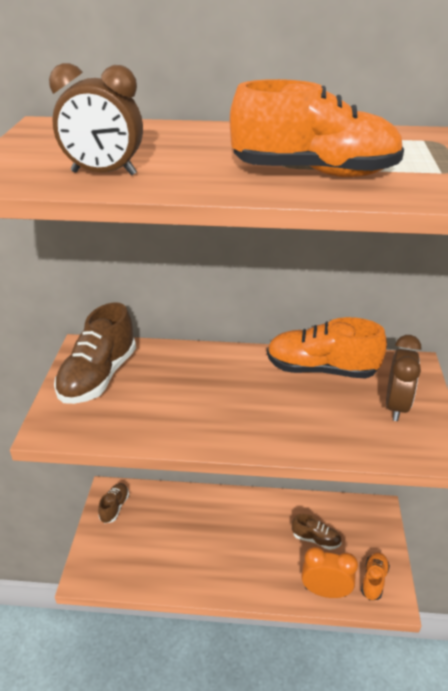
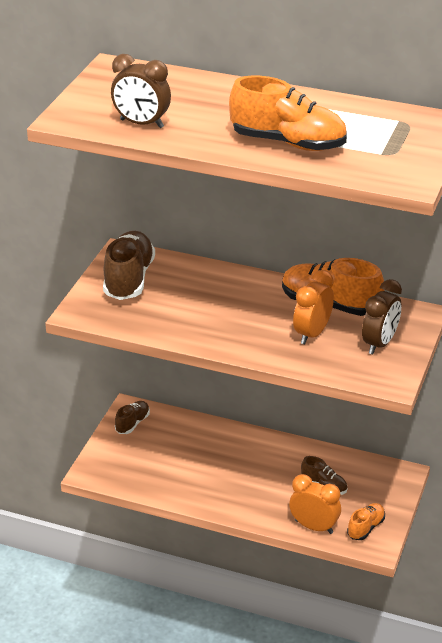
camera: 15 degrees right, 0 degrees up
brown shoe [54,302,136,404] -> brown shoe turned 150 degrees clockwise [103,231,155,300]
none -> orange clock [293,270,334,344]

